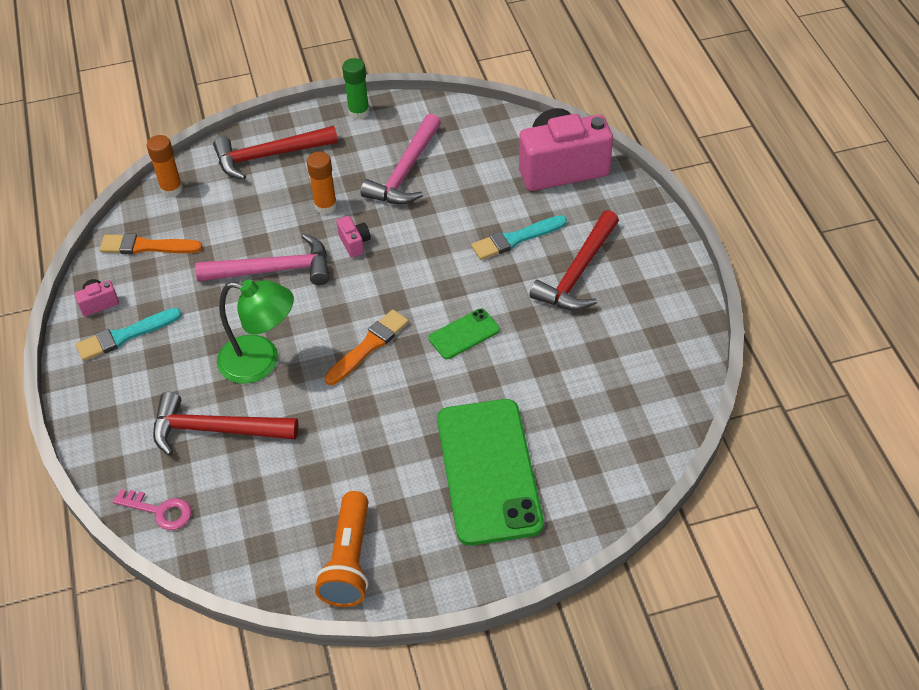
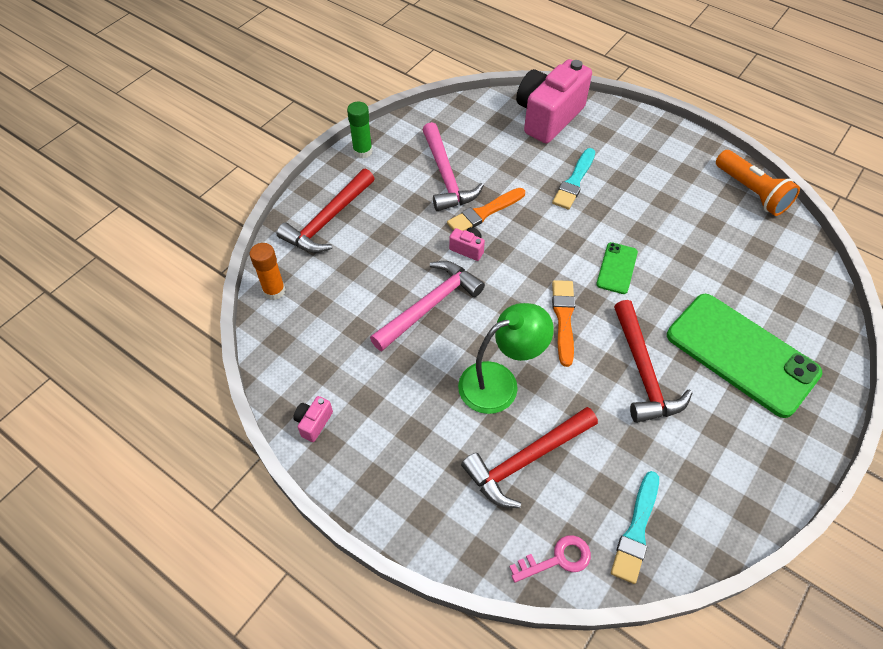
camera: 40 degrees left, 5 degrees up
turquoise brush [76,308,182,361] -> turquoise brush moved to [611,471,659,584]
orange brush [100,234,202,254] -> orange brush moved to [447,188,525,231]
orange glue stick [307,152,337,215] -> none
orange flashlight [315,491,369,607] -> orange flashlight moved to [716,150,800,216]
red hammer [529,210,619,310] -> red hammer moved to [614,300,692,423]

